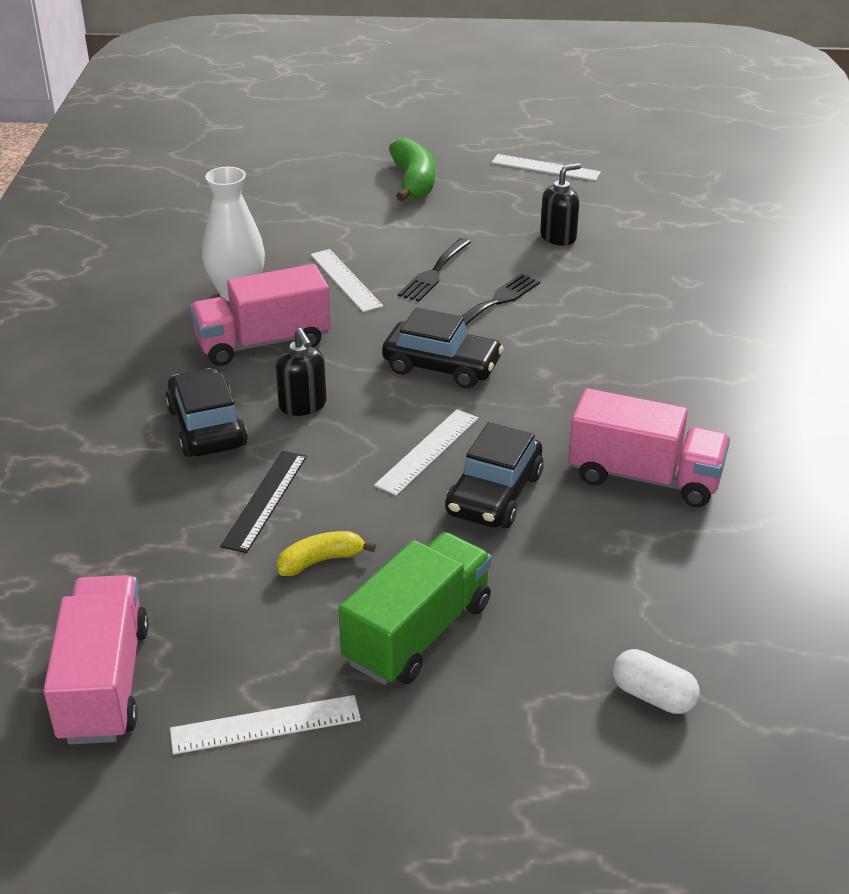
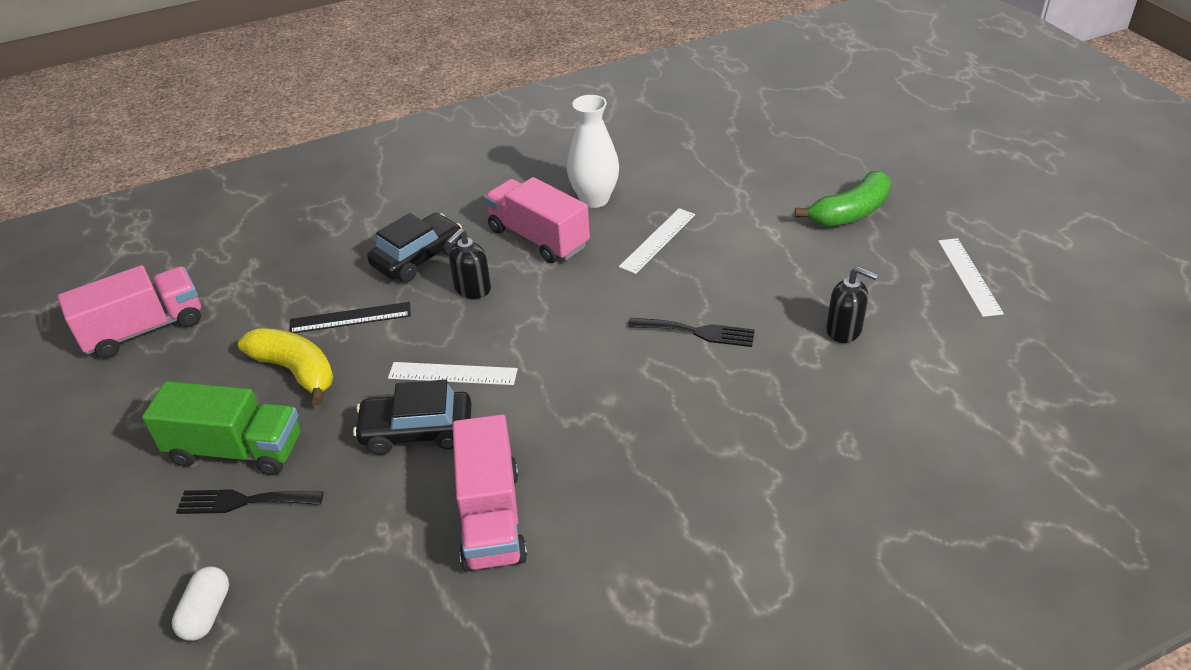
camera: 65 degrees right, 5 degrees up
white ruler [170,695,361,755] -> none
yellow banana [277,531,376,576] -> yellow banana [238,328,334,405], size x1.69
black car [382,308,504,389] -> none
black fork [398,238,471,302] -> black fork moved to [176,489,324,514]

